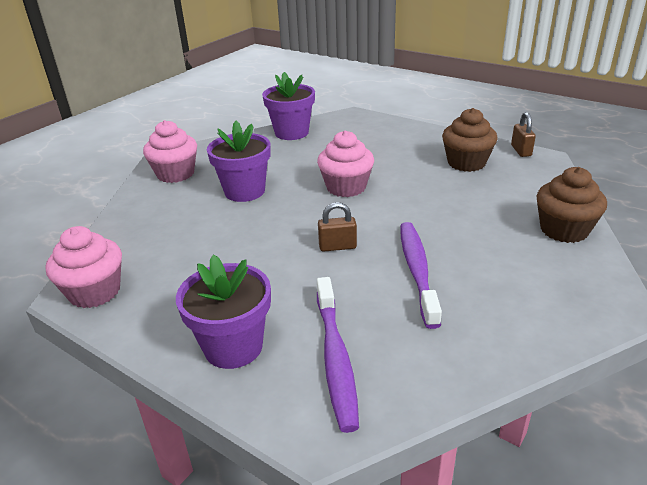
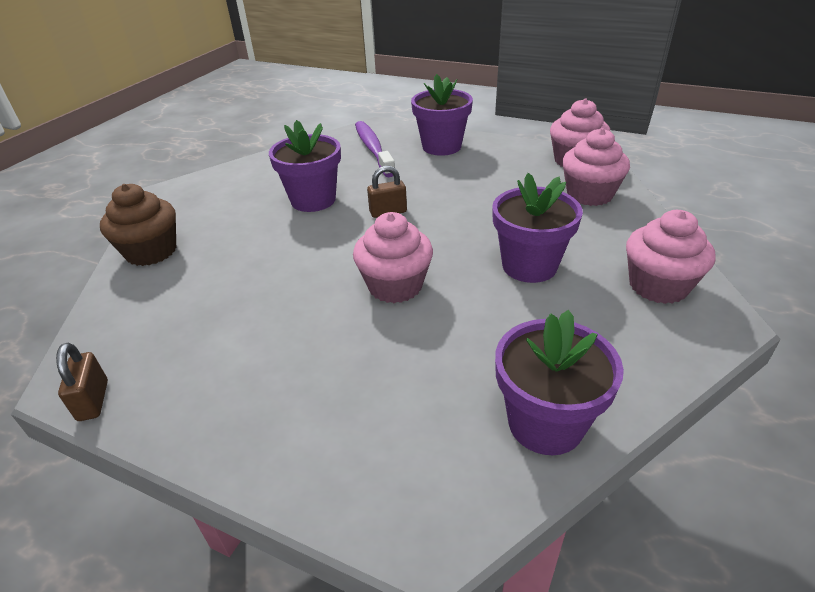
camera: 170 degrees right, 5 degrees up
purple toothbrush [400,222,442,329] -> purple flower pot [269,120,341,212]
brown cupcake [442,108,498,172] -> none
none -> pink cupcake [562,128,630,206]

